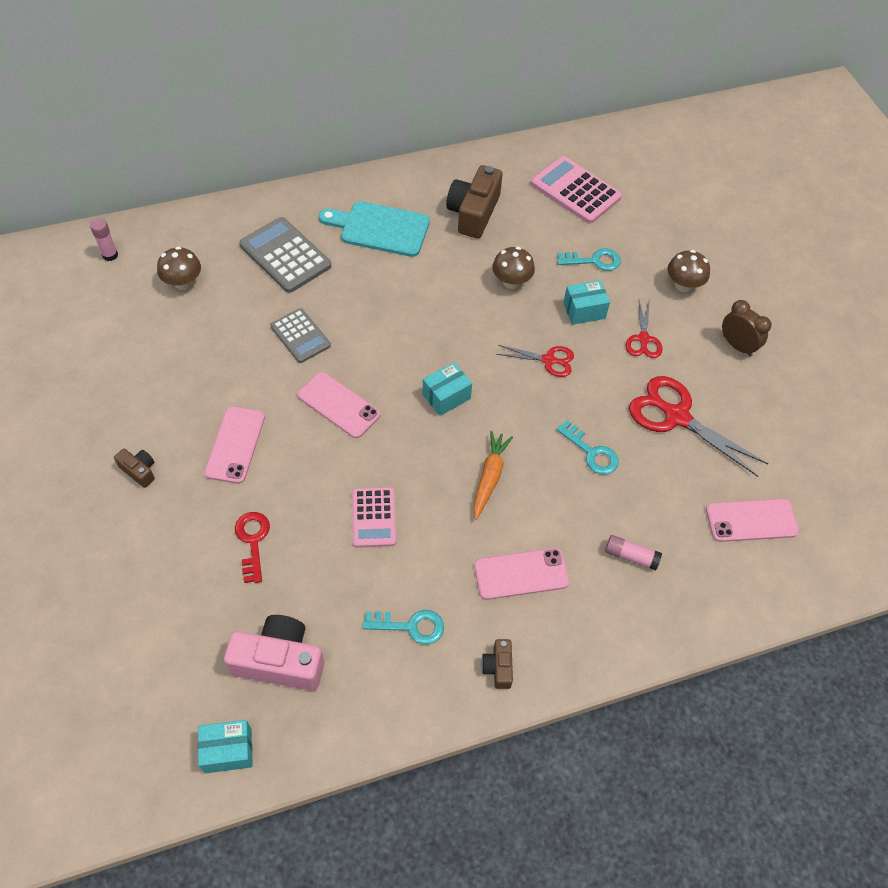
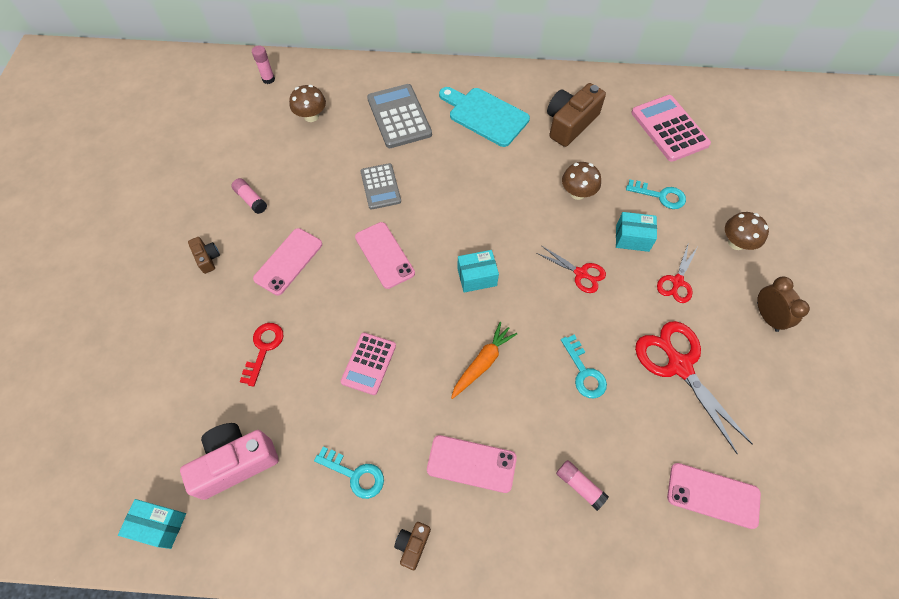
camera: 25 degrees right, 5 degrees up
pink camera [224,615,324,691] -> pink camera turned 60 degrees counterclockwise [180,423,279,500]
none -> pink glue stick [232,178,267,214]

